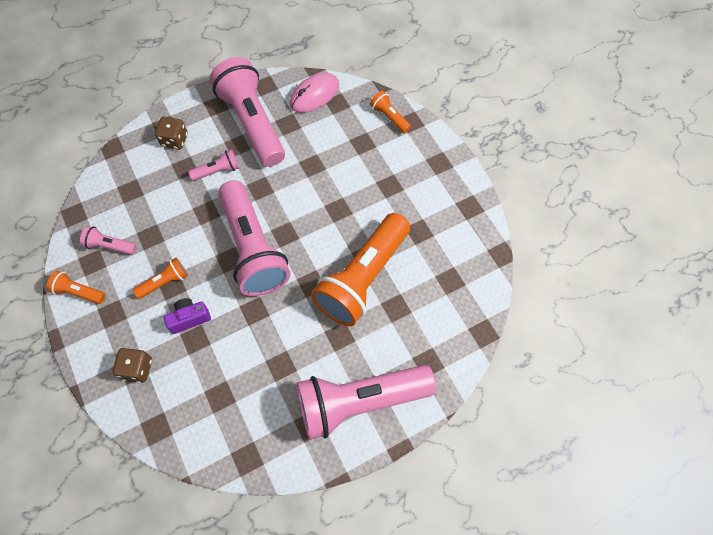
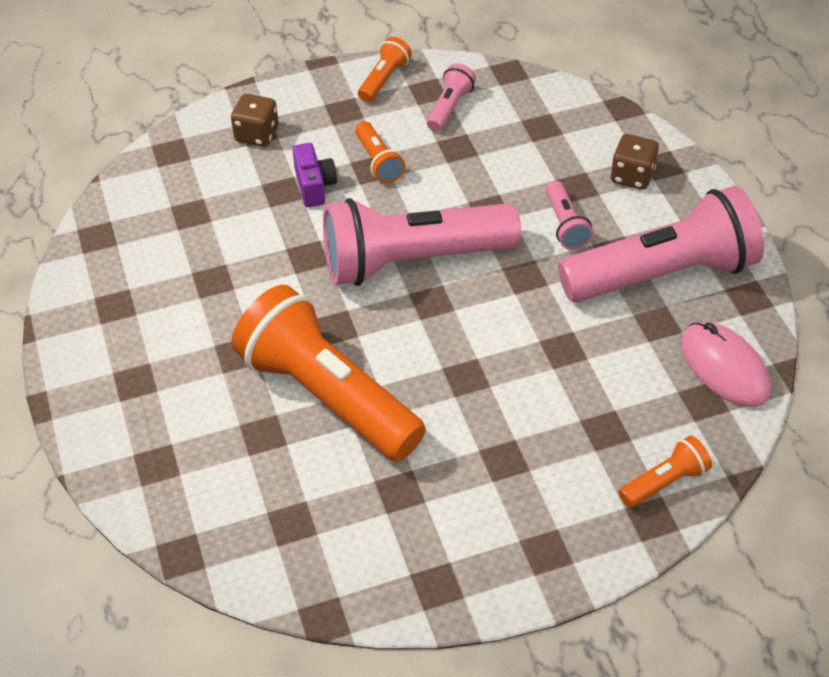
camera: 100 degrees right, 15 degrees down
pink flashlight [297,365,436,440] -> none

